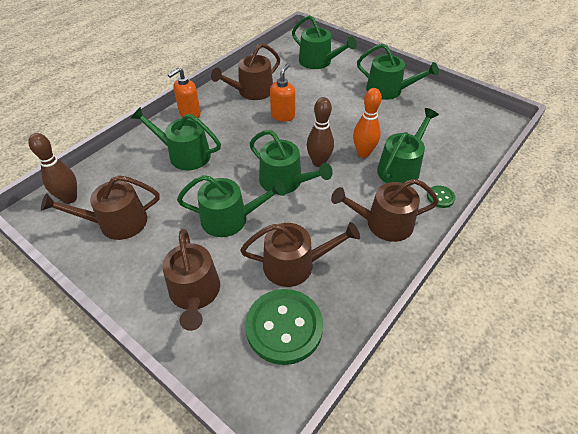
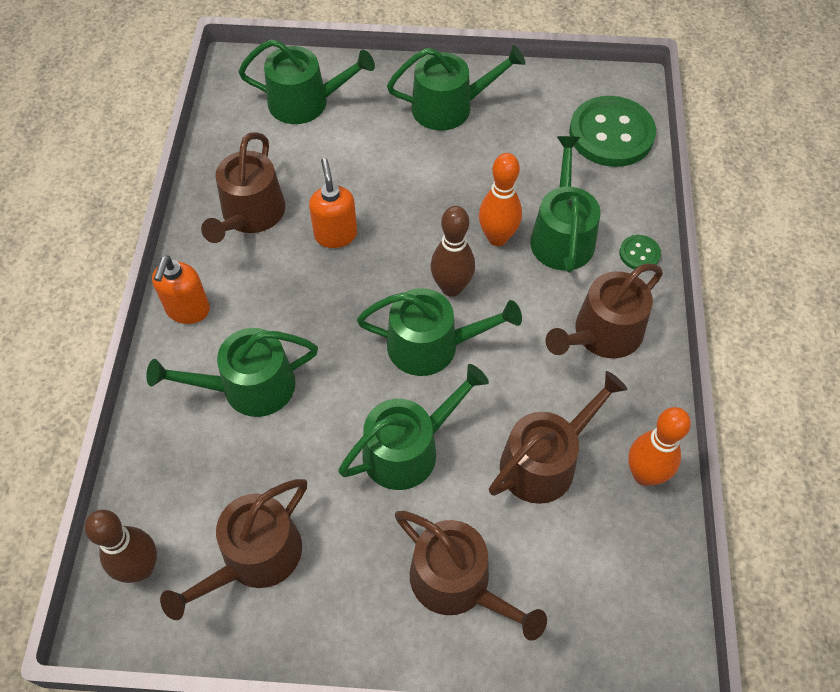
camera: 35 degrees left, 10 degrees up
green button [245,289,323,365] -> green button moved to [569,96,656,167]
none -> orange bowling pin [628,407,691,486]

